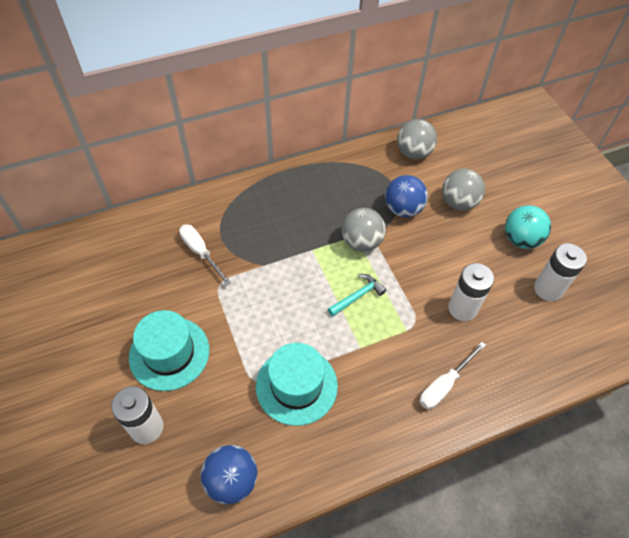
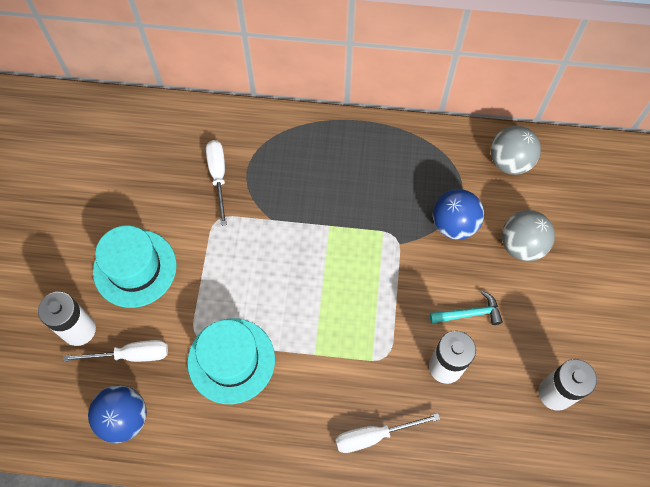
camera: 30 degrees right, 10 degrees up
turquoise hammer [328,274,386,316] -> turquoise hammer moved to [430,291,503,325]
grey ball [342,208,386,252] -> none
turquoise ball [505,205,551,249] -> none
none -> white screwdriver [63,340,168,362]

